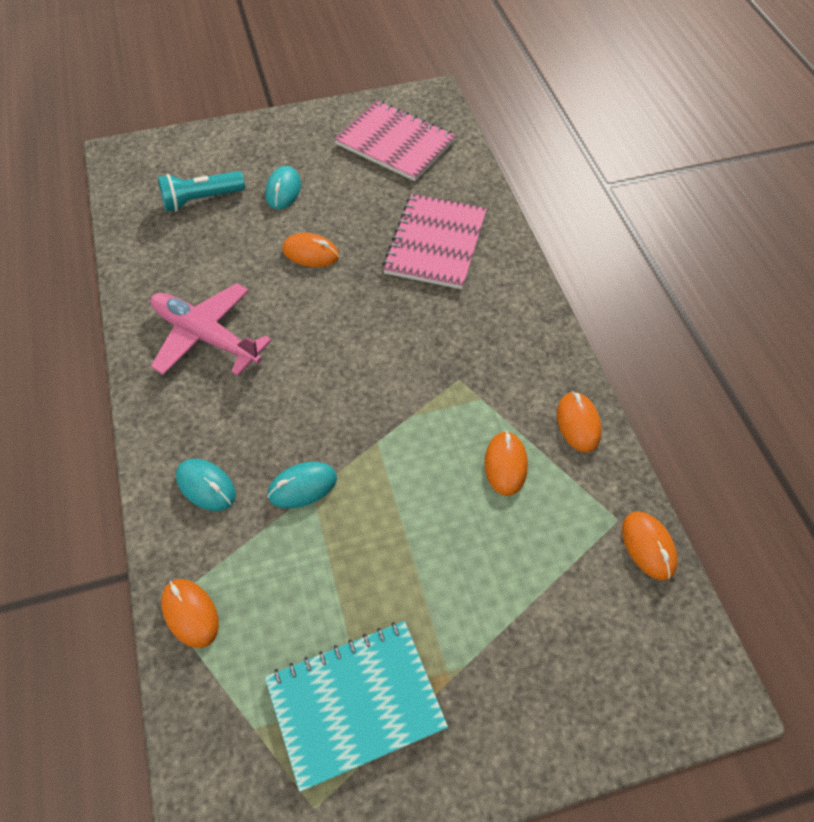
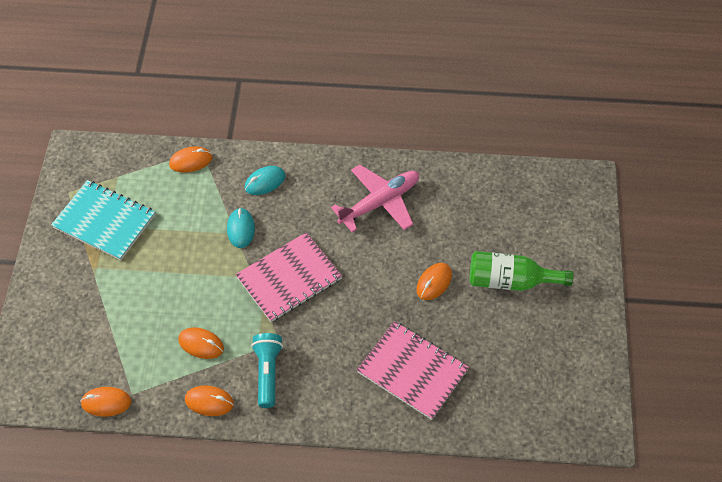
camera: 110 degrees right, 0 degrees up
turquoise flashlight [158,171,245,212] -> turquoise flashlight moved to [251,333,283,408]
turquoise mouse [265,166,301,209] -> green bottle [469,251,574,291]
turquoise notebook [265,621,448,792] -> turquoise notebook turned 60 degrees counterclockwise [51,180,155,260]
pink notebook [334,100,456,181] -> pink notebook moved to [235,232,342,322]

